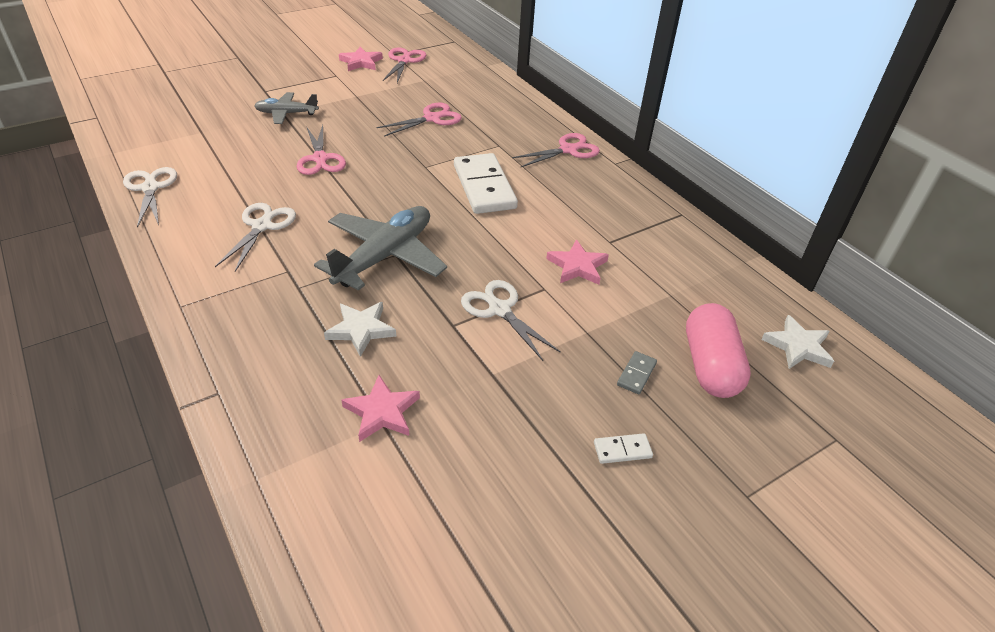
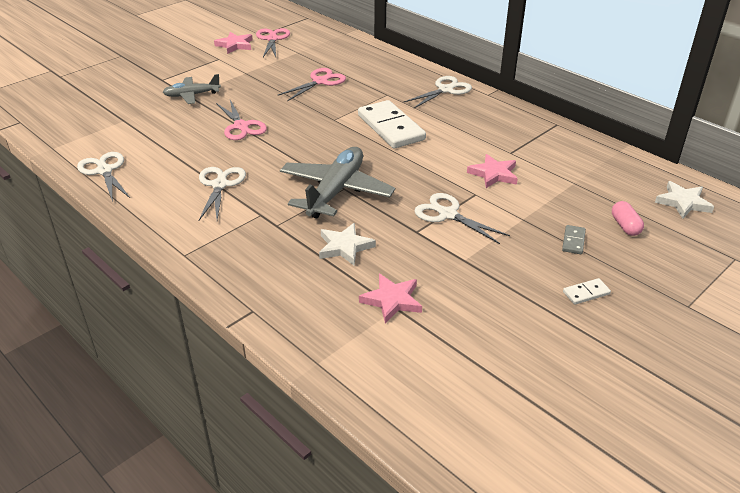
camera: 10 degrees left, 5 degrees down
pink scissors [512,133,600,167] -> white scissors [403,76,472,108]
pink capsule [686,303,751,398] -> pink capsule [612,201,644,236], size x0.52

